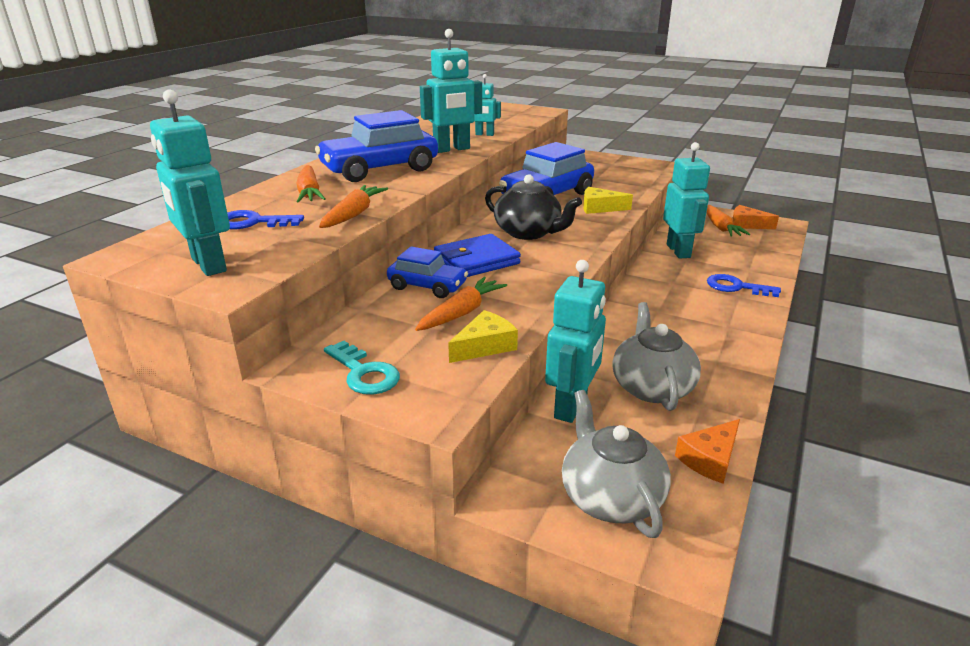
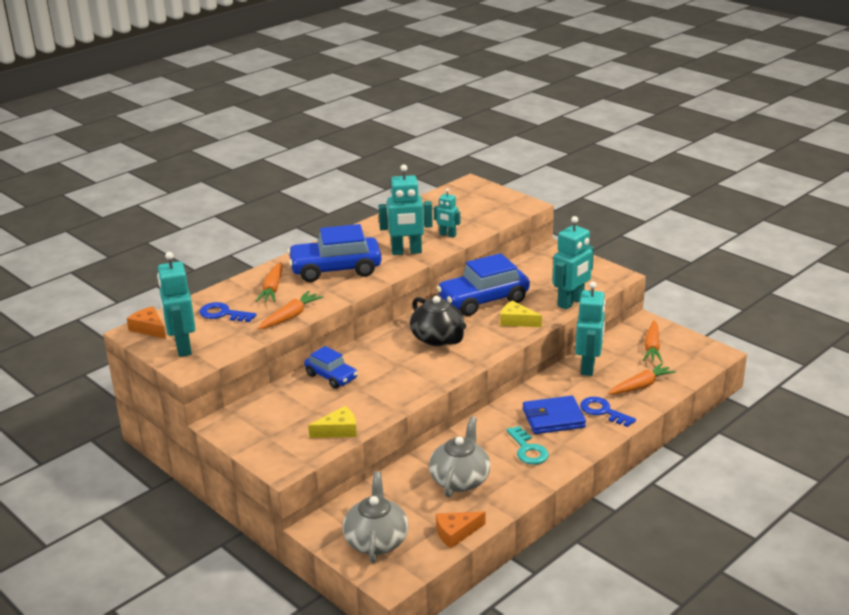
camera: 20 degrees right, 0 degrees up
turquoise key [324,341,400,395] -> turquoise key moved to [506,426,549,465]
orange carrot [415,277,507,331] -> orange carrot moved to [608,363,676,395]
blue wallet [434,234,521,277] -> blue wallet moved to [523,396,586,434]
turquoise robot [545,260,606,423] -> turquoise robot moved to [553,216,594,310]
orange cheese [732,205,779,229] -> orange cheese moved to [127,306,166,339]

